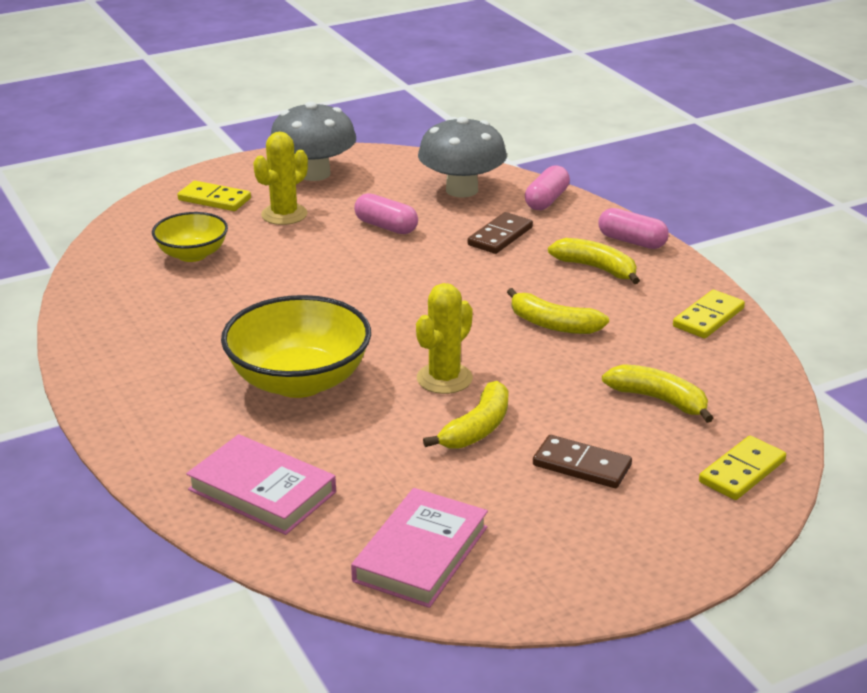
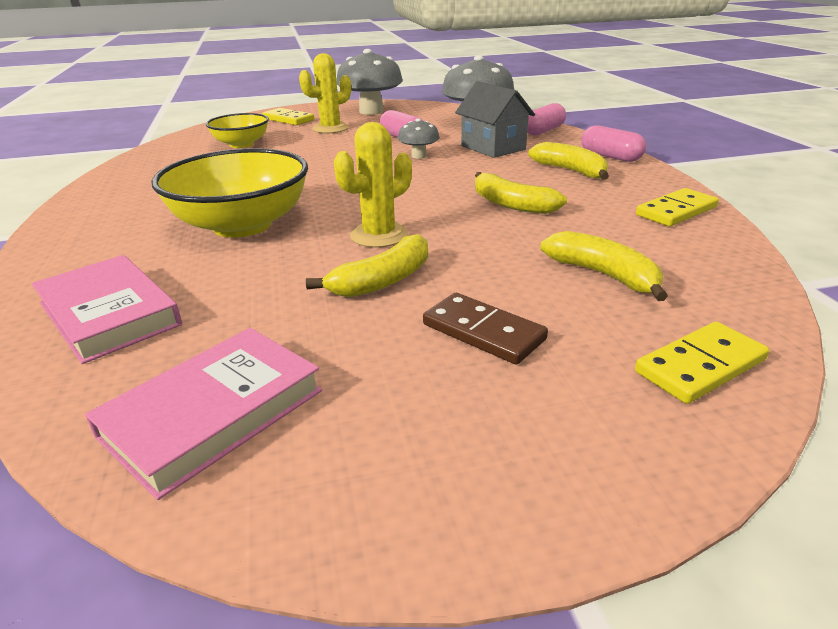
camera: 15 degrees right, 0 degrees up
brown domino [468,212,533,254] -> grey house [455,81,535,158]
none -> grey mushroom [398,118,440,158]

